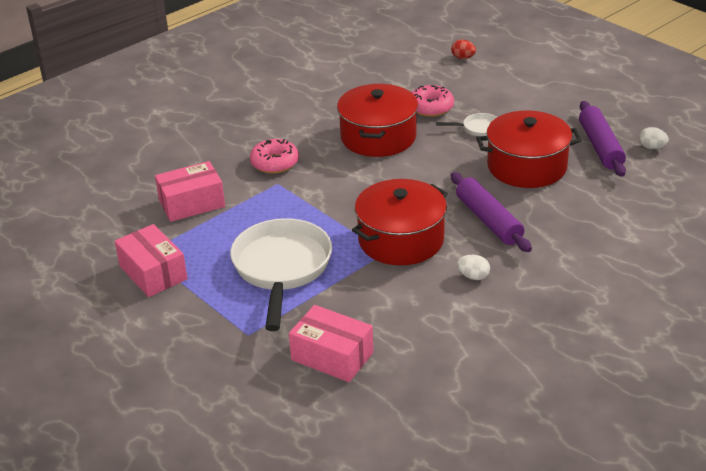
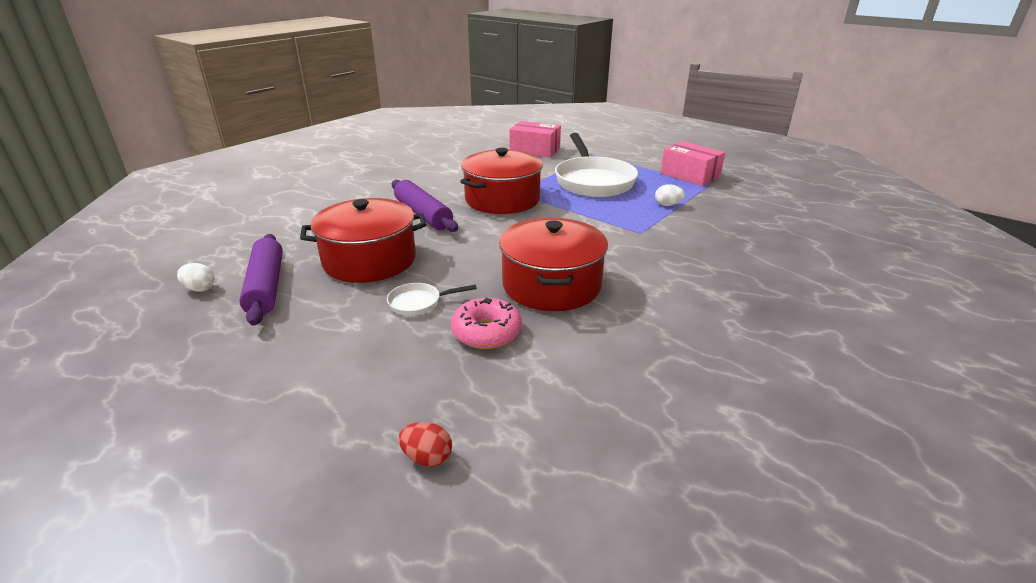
camera: 170 degrees right, 5 degrees down
pink box [155,161,225,222] -> none
pink donut [250,139,299,174] -> none
white egg [457,255,490,280] -> white egg moved to [655,184,685,206]

